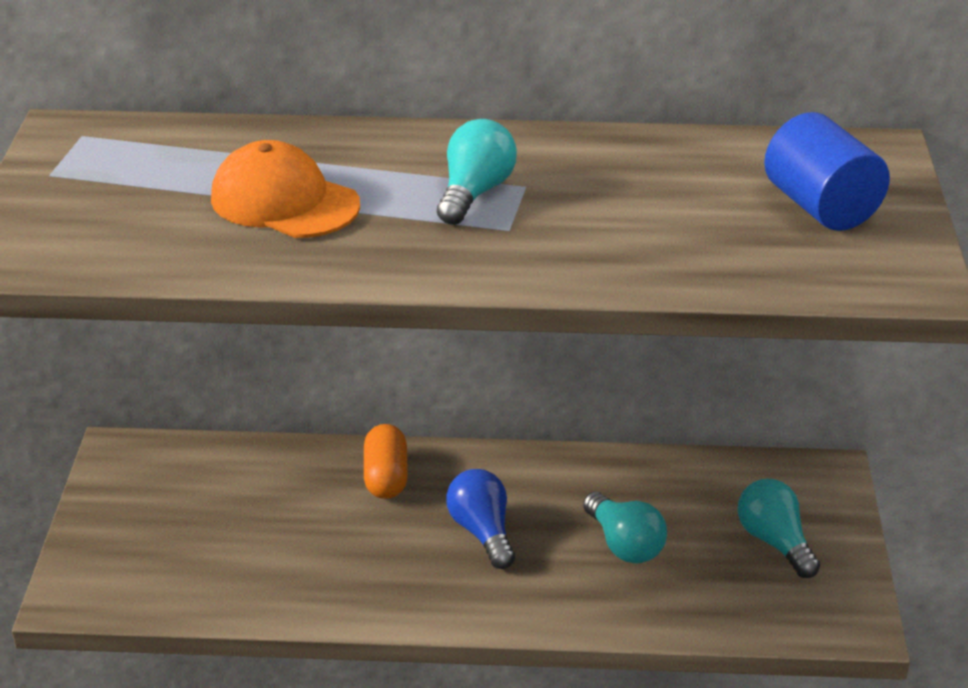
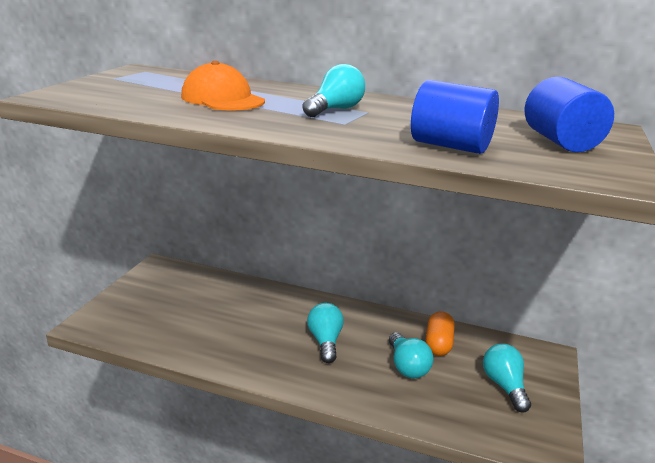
camera: 15 degrees right, 10 degrees down
orange capsule [364,424,408,499] -> orange capsule moved to [426,311,455,356]
blue light bulb [446,469,515,569] -> turquoise light bulb [307,303,344,363]
none -> blue cylinder [411,80,499,154]

